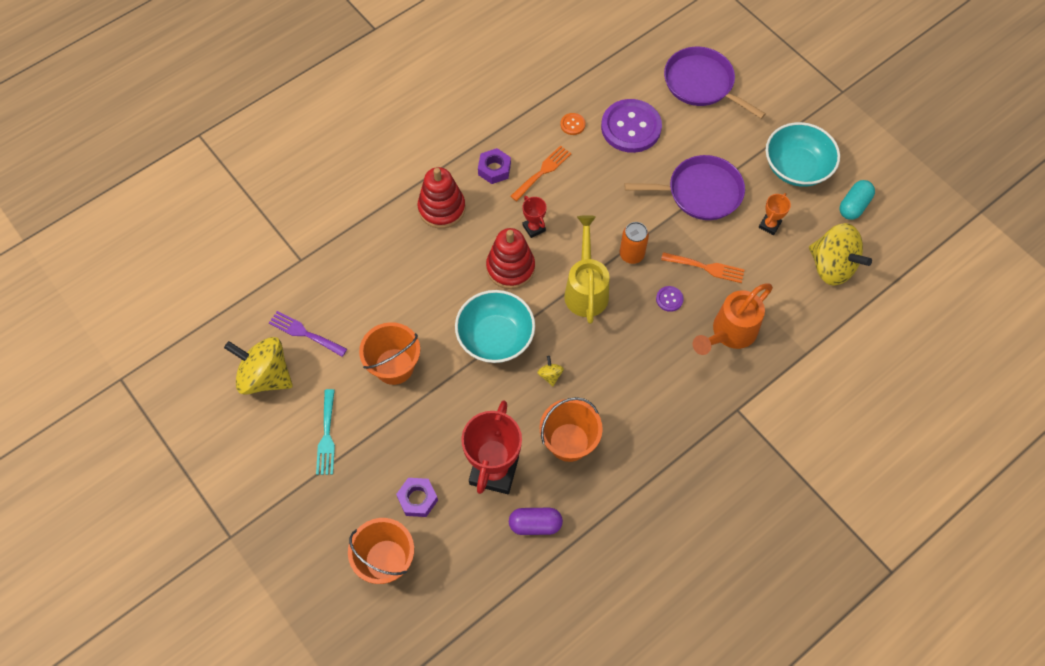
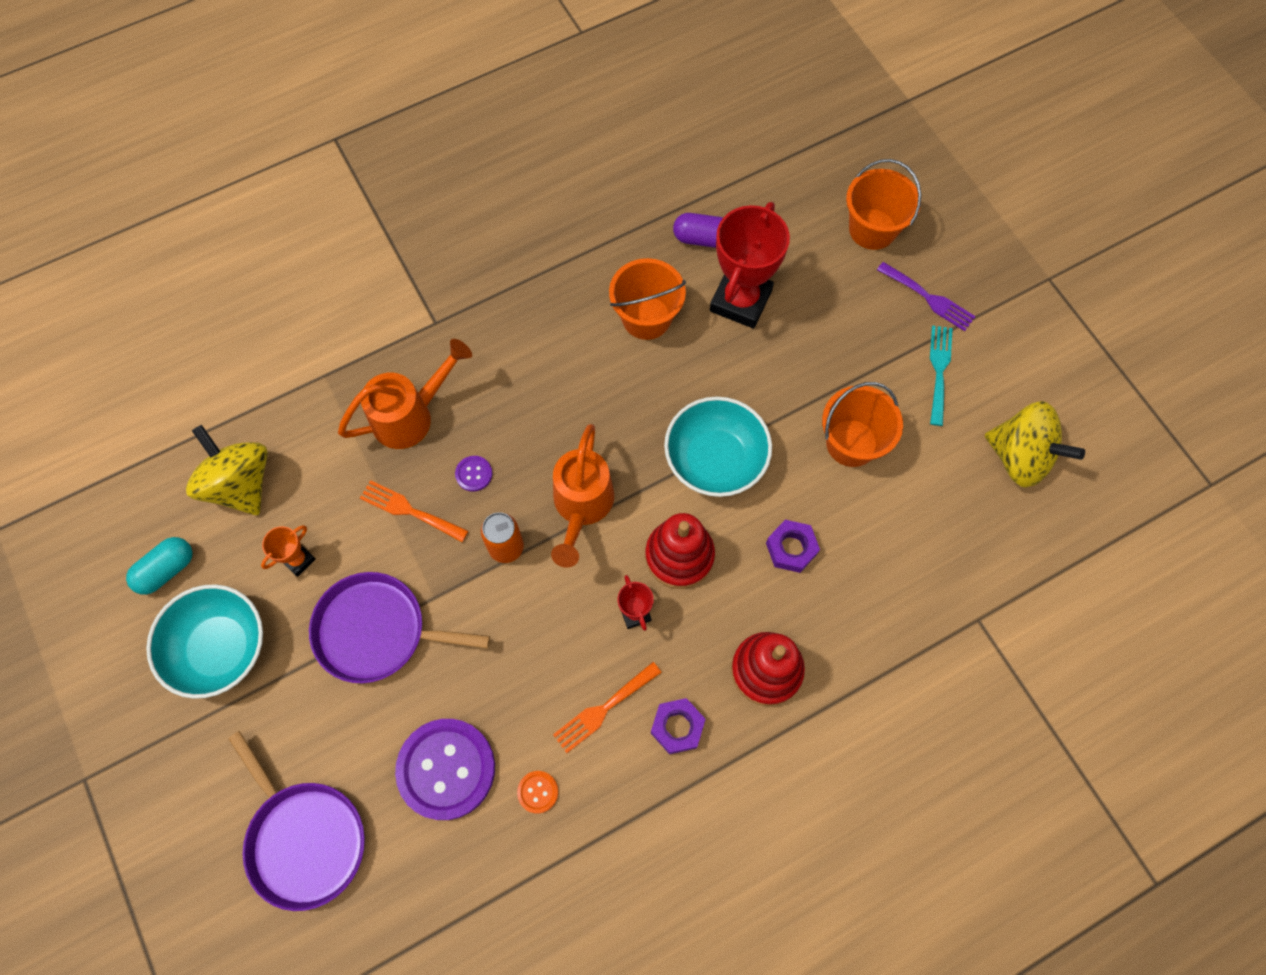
camera: 170 degrees left, 5 degrees up
purple fork [269,311,347,357] -> purple fork moved to [877,262,976,331]
purple nut [396,478,438,517] -> purple nut moved to [766,520,820,573]
yellow spinning top [537,356,564,386] -> none
yellow watering can [564,215,610,324] -> orange watering can [551,424,614,568]

